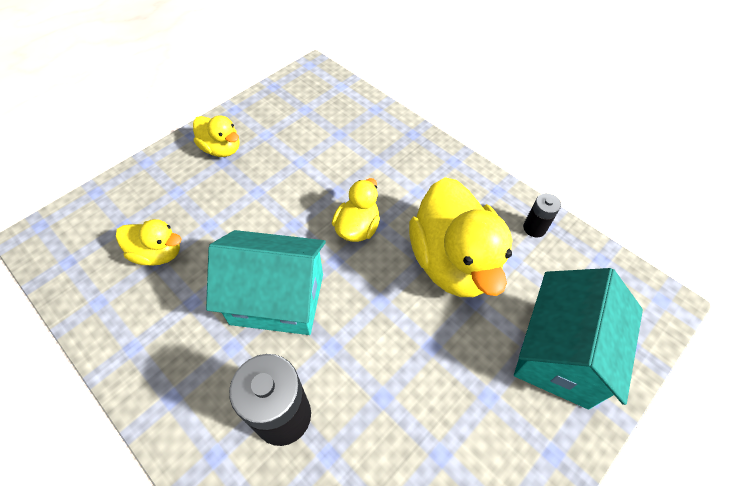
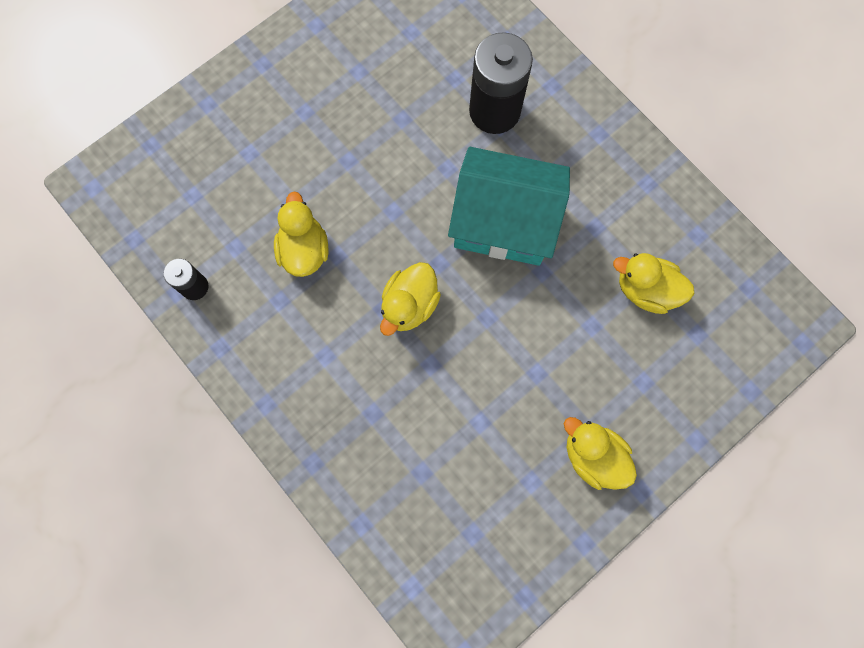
camera: 175 degrees left, 20 degrees up
yellow duck [409,177,512,297] -> yellow duck [274,192,328,277], size x0.52
turquoise house [514,268,643,409] -> none

